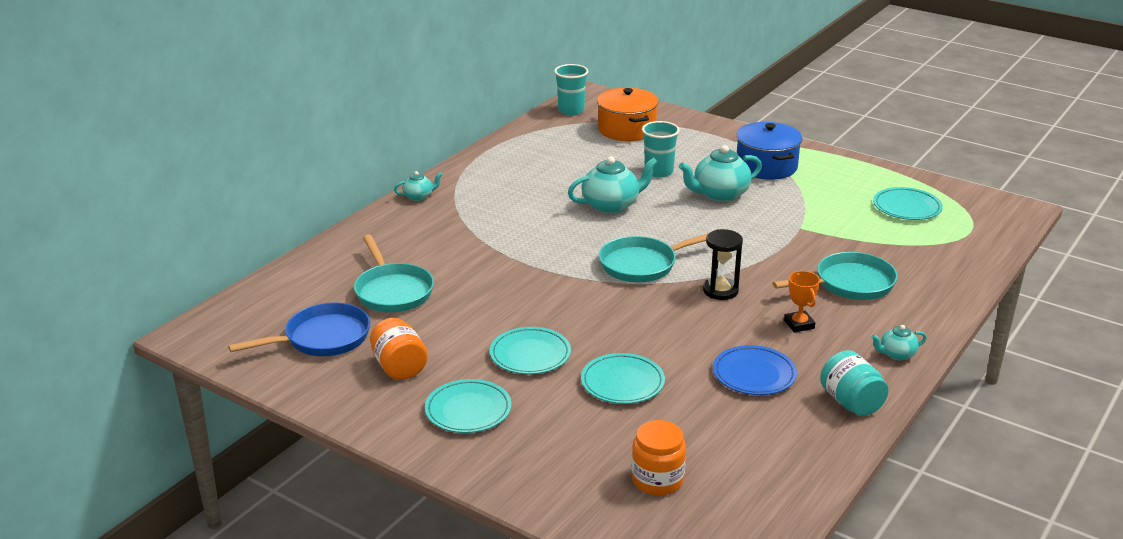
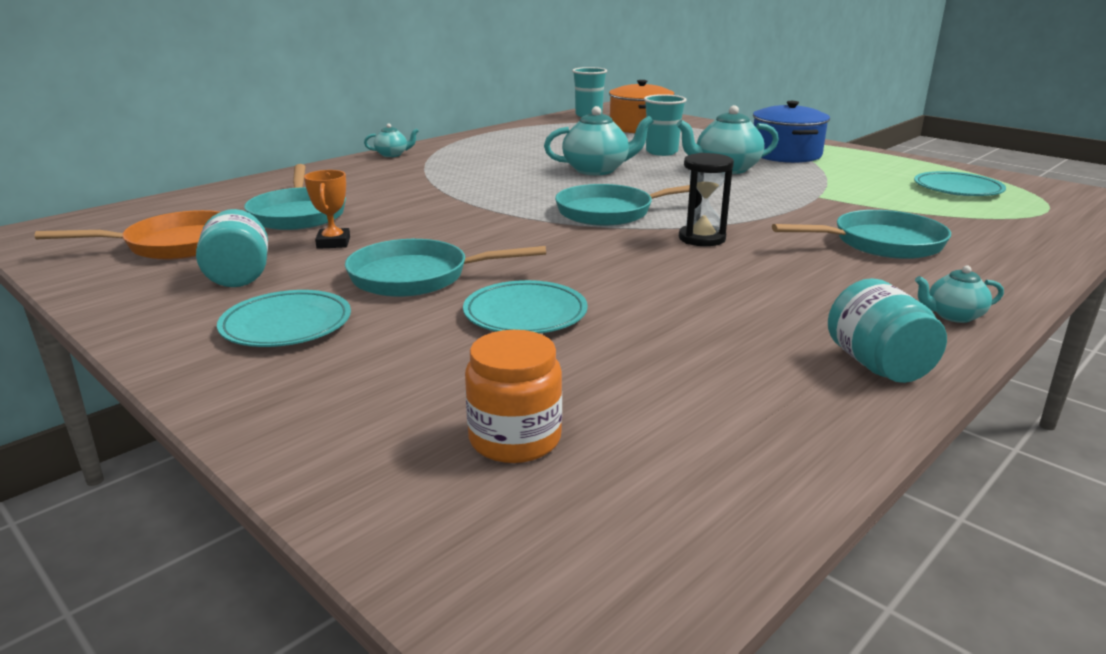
camera: 10 degrees right, 5 degrees down
blue pan [228,302,370,356] -> orange pan [35,210,220,260]
orange jar [370,318,428,380] -> turquoise jar [196,209,268,287]
turquoise plate [490,327,571,374] -> turquoise pan [345,239,546,297]
blue plate [713,345,797,395] -> none
orange trophy [784,271,820,332] -> orange trophy moved to [304,170,350,249]

